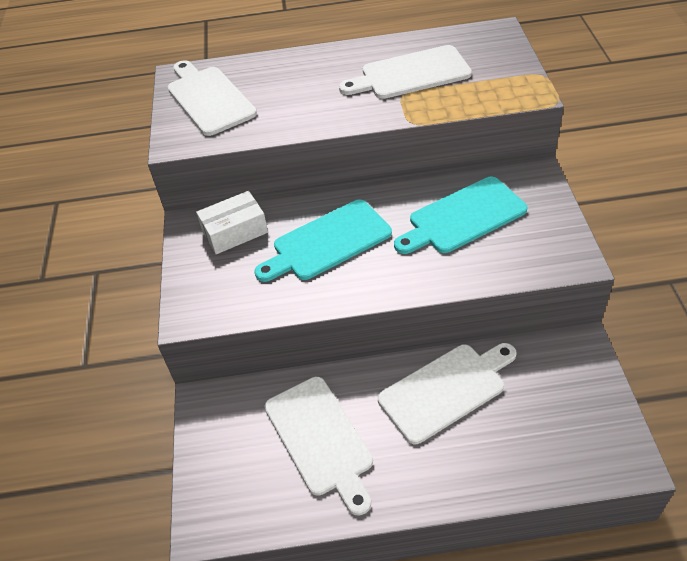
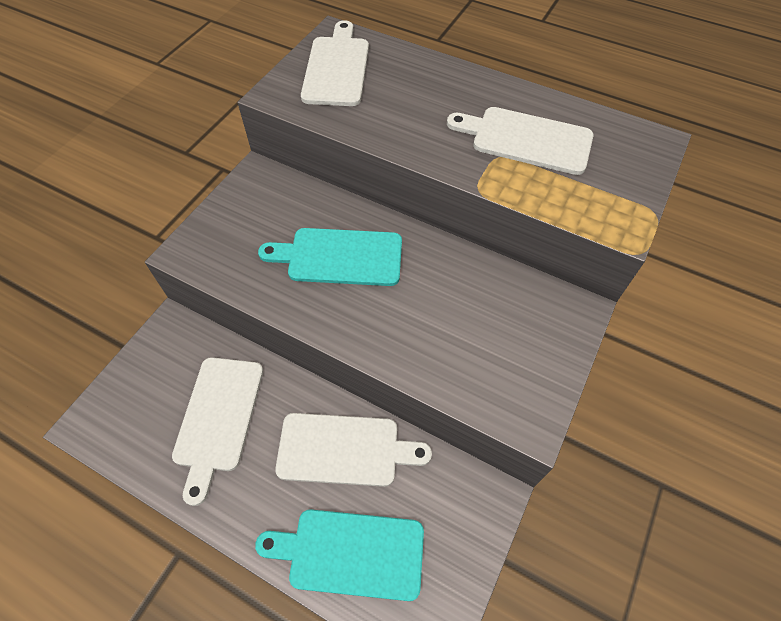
camera: 30 degrees right, 10 degrees up
white box [196,191,268,254] -> none
turquoise cutting board [394,177,528,254] -> turquoise cutting board moved to [255,509,424,601]

